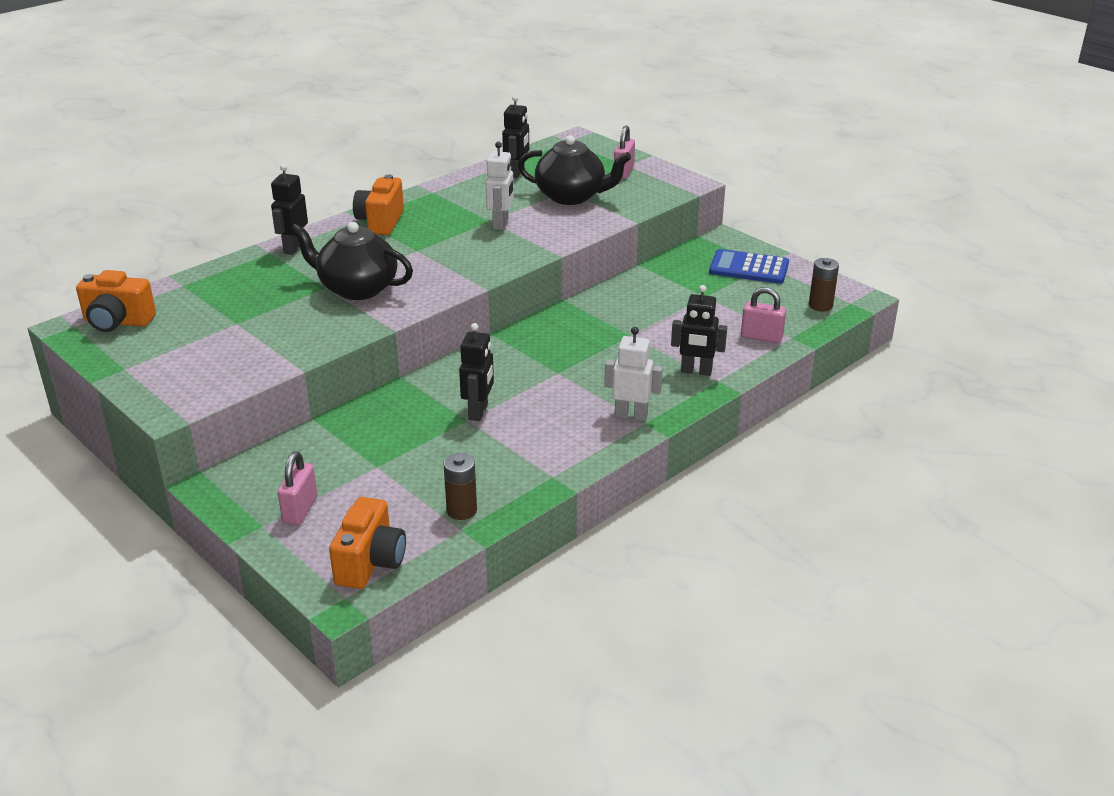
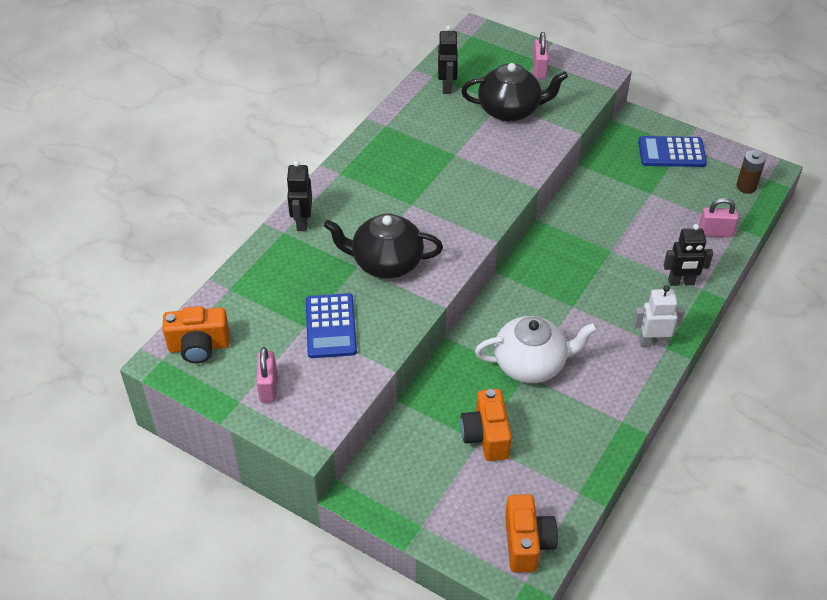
camera: 15 degrees left, 15 degrees up
pink padlock [278,451,317,525] -> pink padlock moved to [256,347,277,403]
orange camera [353,175,404,235] -> orange camera moved to [460,389,512,461]
brown battery [444,453,477,520] -> none
black robot [459,323,494,421] -> white teapot [475,316,598,383]
white robot [486,142,514,230] -> none
none -> blue calculator [306,293,357,358]

